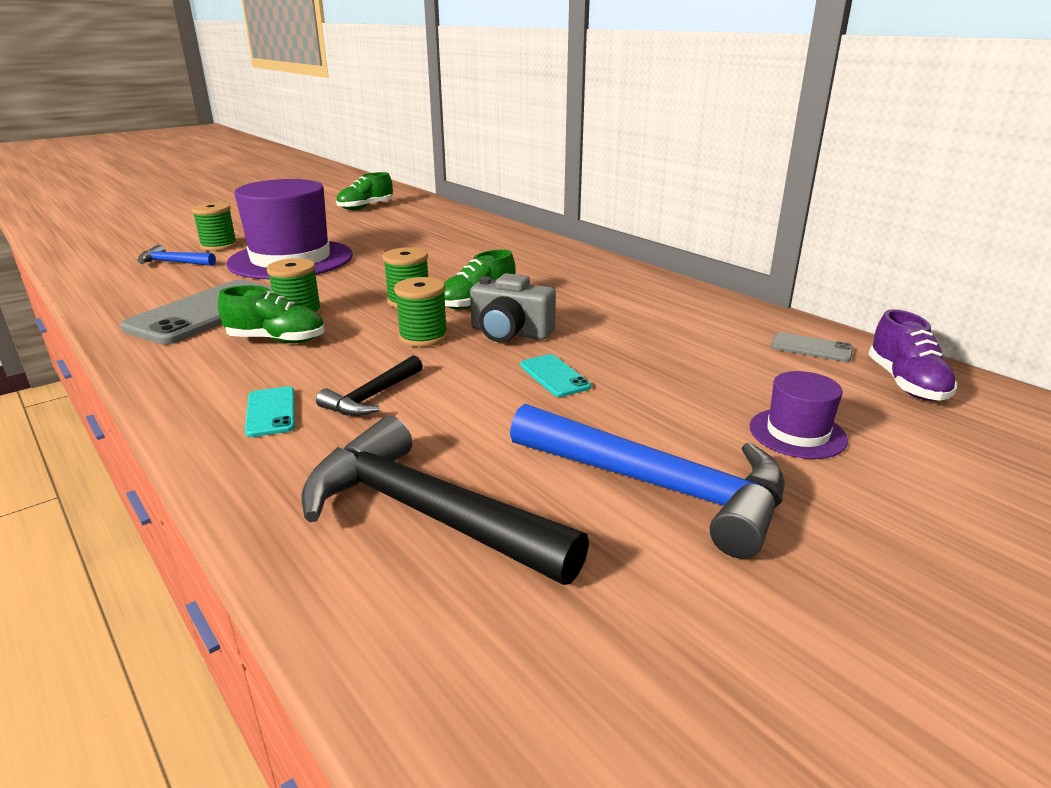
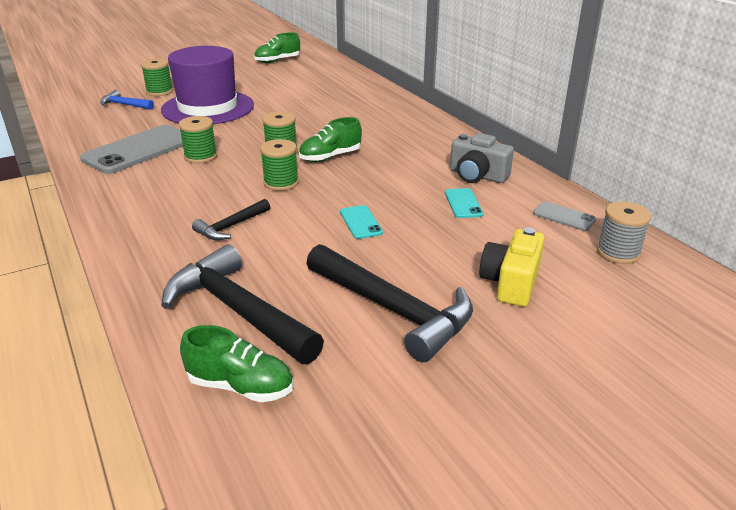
camera: 10 degrees right, 5 degrees up
green shoe [218,286,325,343] -> green shoe moved to [180,325,293,402]
turquoise phone [245,386,295,437] -> turquoise phone moved to [445,188,484,218]
grey camera [470,273,556,342] -> grey camera moved to [450,133,514,183]
blue hammer [510,404,785,559] -> black hammer [306,244,473,362]
purple hat [750,371,848,459] -> yellow camera [479,228,545,307]
purple shoe [868,309,958,401] -> grey spool [597,201,652,264]

